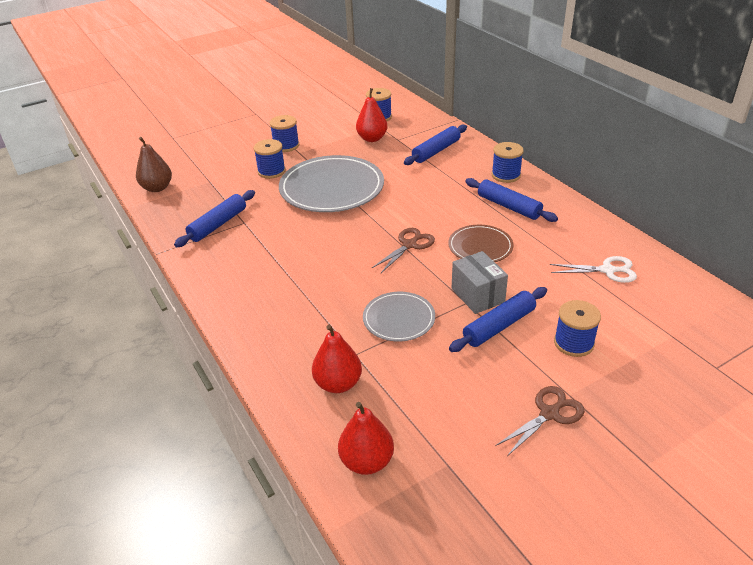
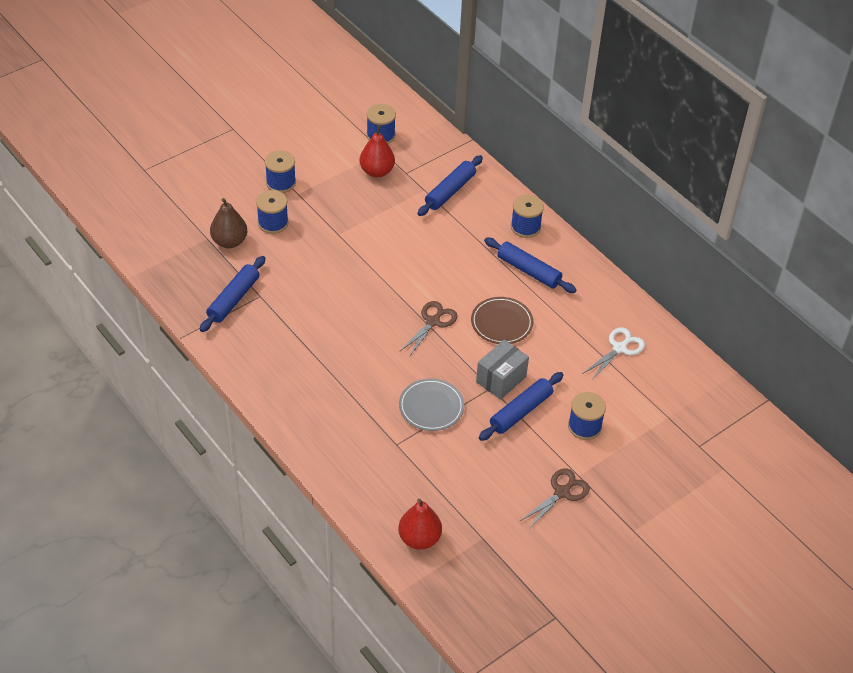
camera: 10 degrees left, 10 degrees up
brown pear [136,137,172,192] -> brown pear moved to [210,198,247,248]
grey plate [279,155,384,212] -> none
red pear [312,325,362,393] -> none
grey box [452,251,508,314] -> grey box turned 75 degrees clockwise [476,340,529,400]
white scissors [550,256,637,283] -> white scissors turned 45 degrees counterclockwise [584,328,645,381]

